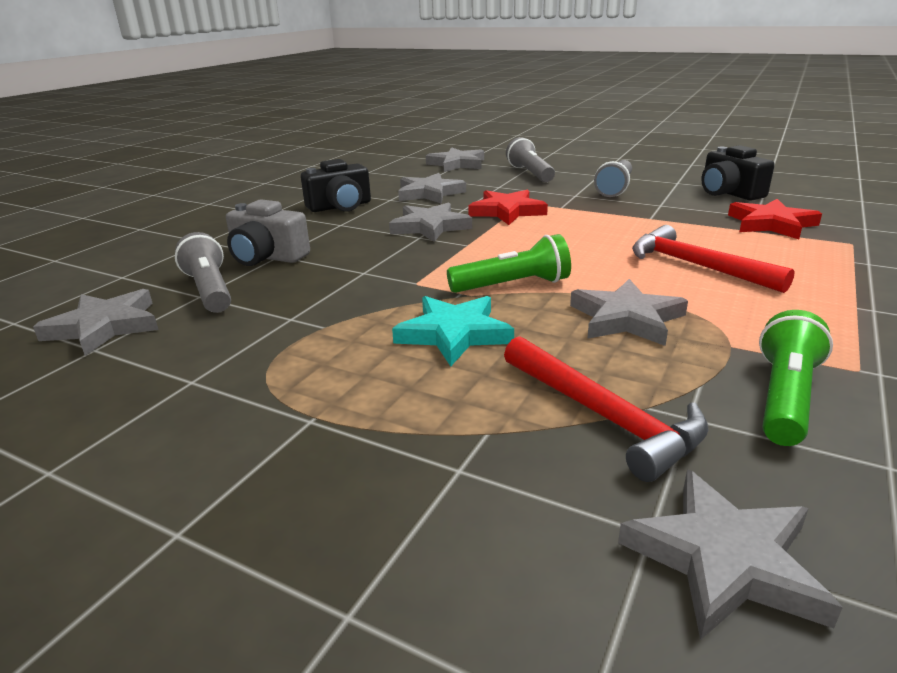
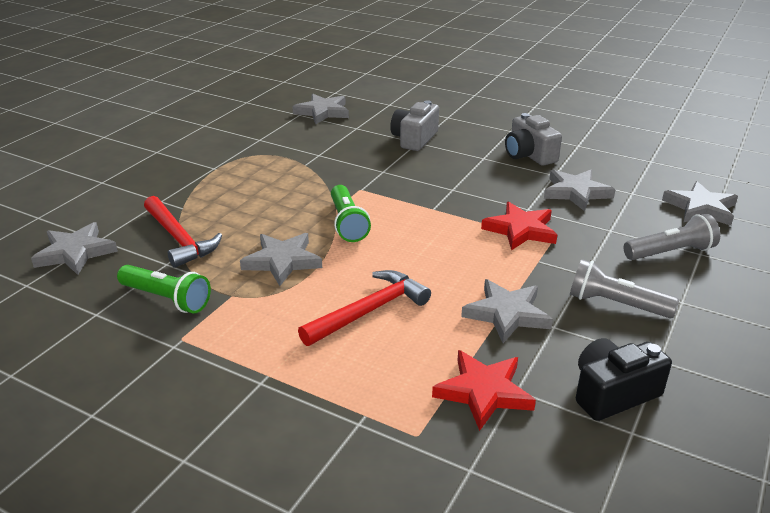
camera: 90 degrees right, 5 degrees up
grey flashlight [175,232,231,313] -> none
black camera [301,159,371,212] -> grey camera [505,113,562,166]
grey star [389,202,472,242] -> grey star moved to [461,279,553,343]
turquoise star [392,296,514,366] -> none
red hammer [504,336,709,482] -> red hammer turned 90 degrees counterclockwise [144,196,222,268]

